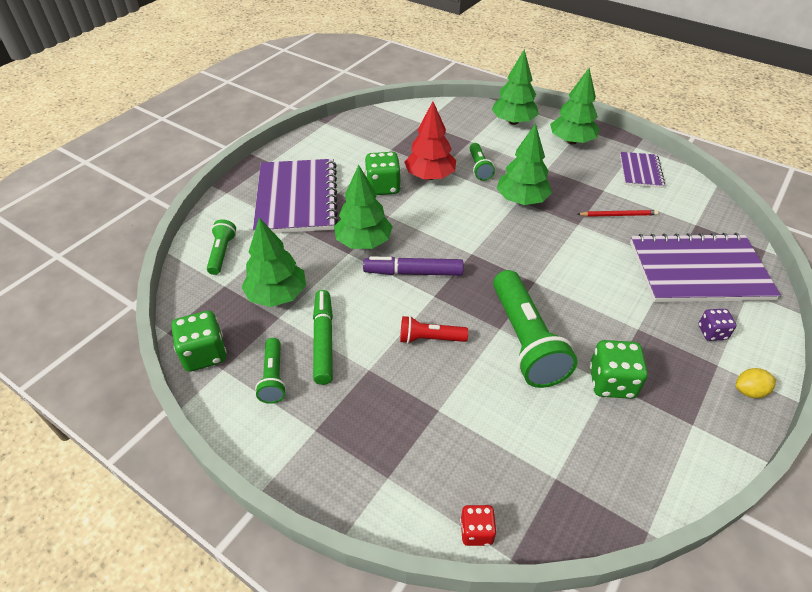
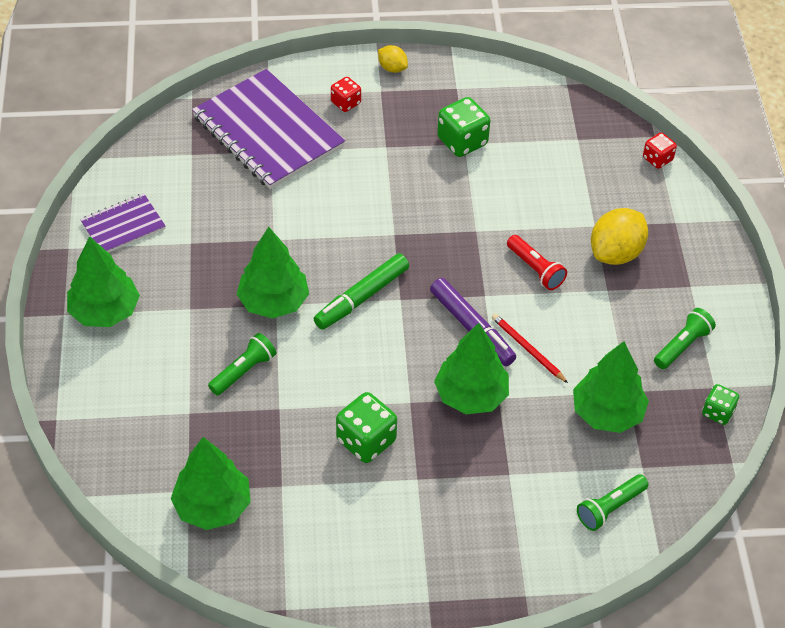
camera: 130 degrees left, 5 degrees up
green dice [171,311,227,372] -> green dice [702,384,739,425], size x0.60
purple notebook [253,159,338,233] -> none
green marker [313,290,333,385] -> green marker moved to [314,253,409,330]
red tree [405,101,456,180] -> none
green tree [491,49,539,125] -> green tree moved to [171,437,251,530]
green flashlight [493,270,578,388] -> none
red pencil [577,210,658,217] -> red pencil moved to [492,314,568,383]
purple dice [699,309,736,341] -> red dice [331,77,361,112]
none -> yellow lemon [591,208,648,265]

